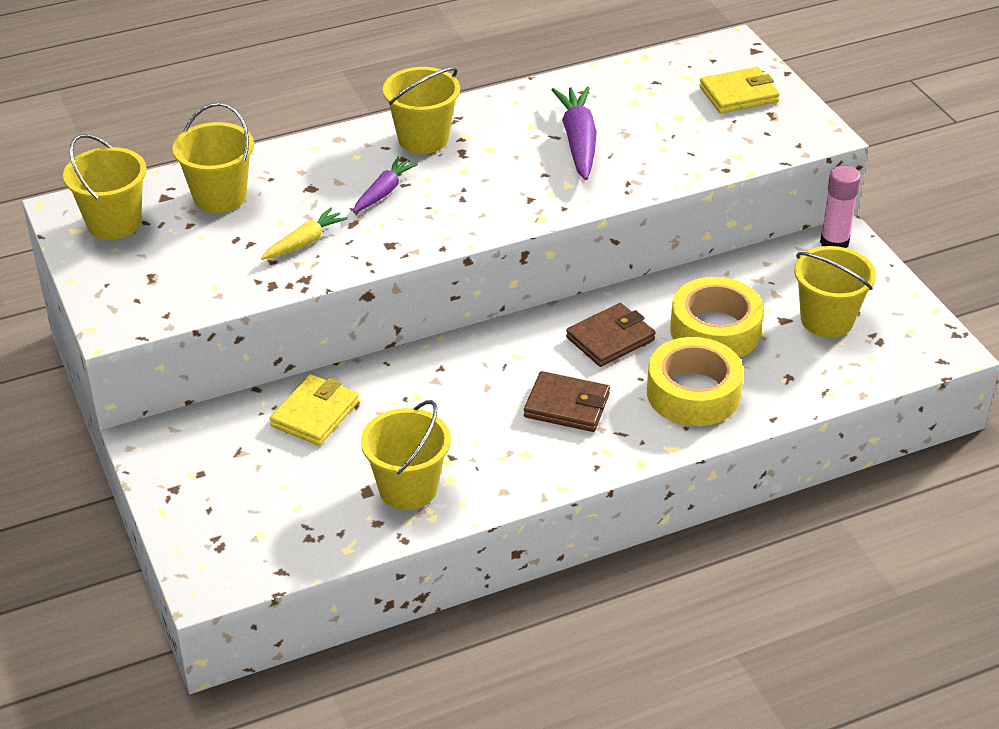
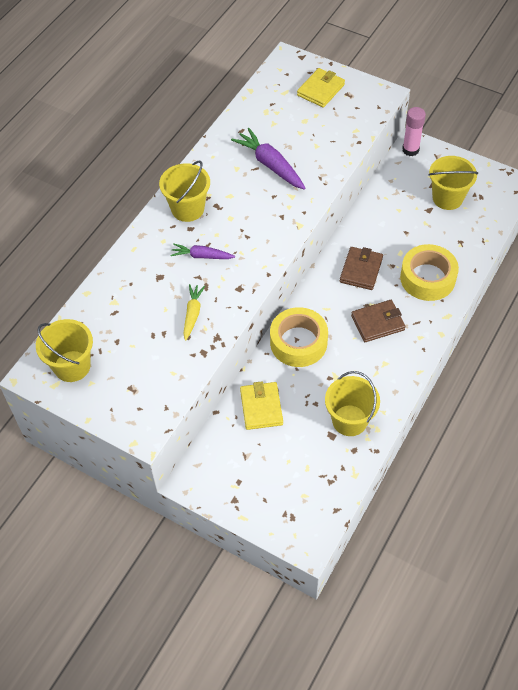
camera: 35 degrees left, 15 degrees up
yellow bucket [173,103,254,213] -> none
purple carrot [353,157,418,213] -> purple carrot turned 75 degrees counterclockwise [170,243,235,259]
yellow tape [670,277,764,358] -> yellow tape moved to [270,307,328,367]

